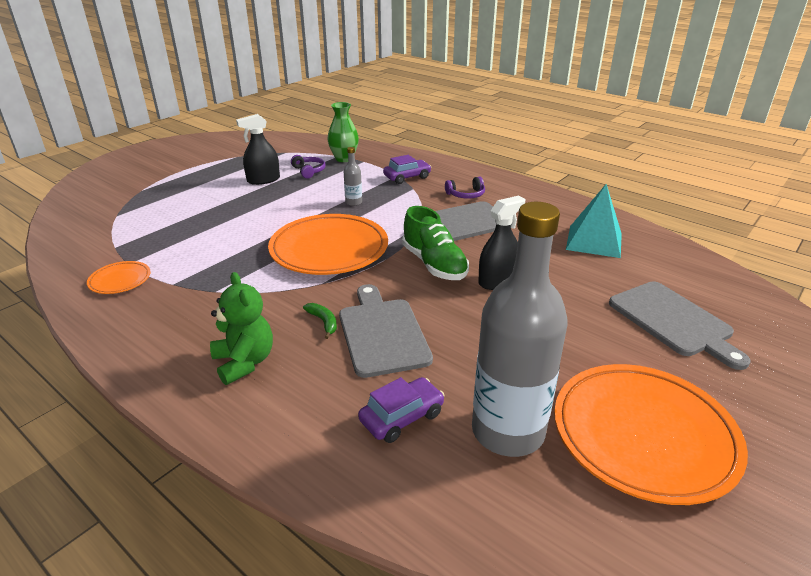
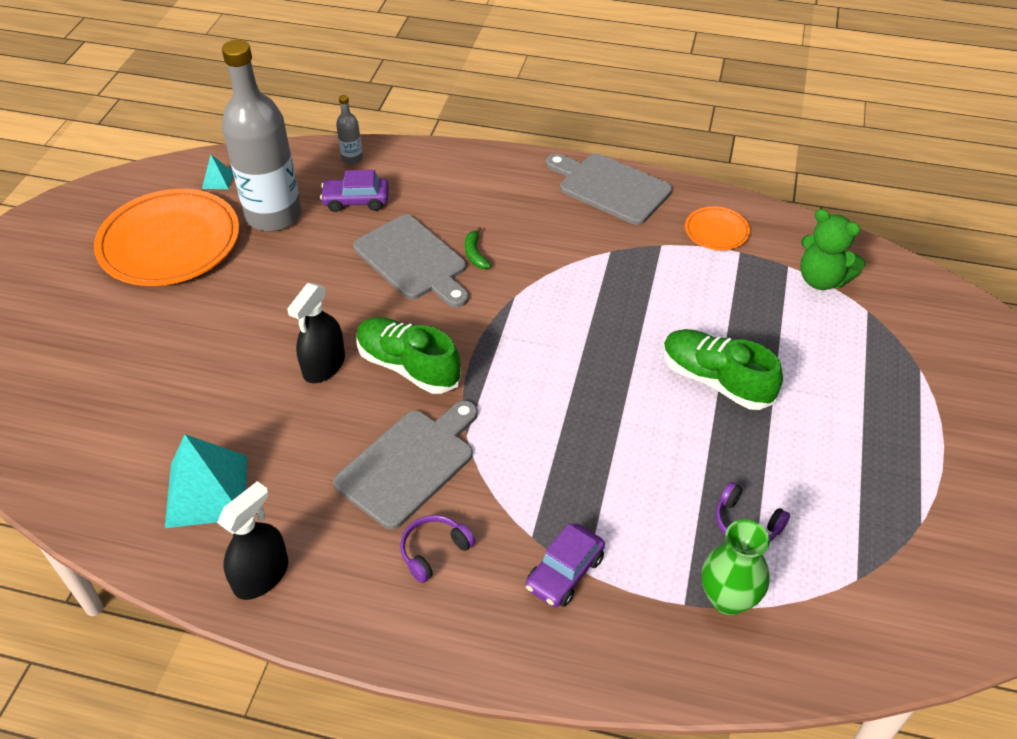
camera: 155 degrees right, 15 degrees up
green teddy bear [210,272,273,385] -> green teddy bear moved to [800,209,865,290]
black spray bottle [236,114,280,185] -> black spray bottle moved to [217,481,288,600]
orange plate [268,214,388,275] -> none
green banana [303,303,337,339] -> green banana turned 45 degrees clockwise [465,227,491,269]
grey bottle [344,147,362,206] -> grey bottle moved to [336,95,363,164]
purple car [358,377,445,443] -> purple car turned 60 degrees clockwise [320,170,389,212]
grey cutting board [609,281,750,370] -> grey cutting board moved to [546,153,672,225]
none -> turquoise pyramid [202,155,233,189]
none -> green shoe [663,329,783,410]

